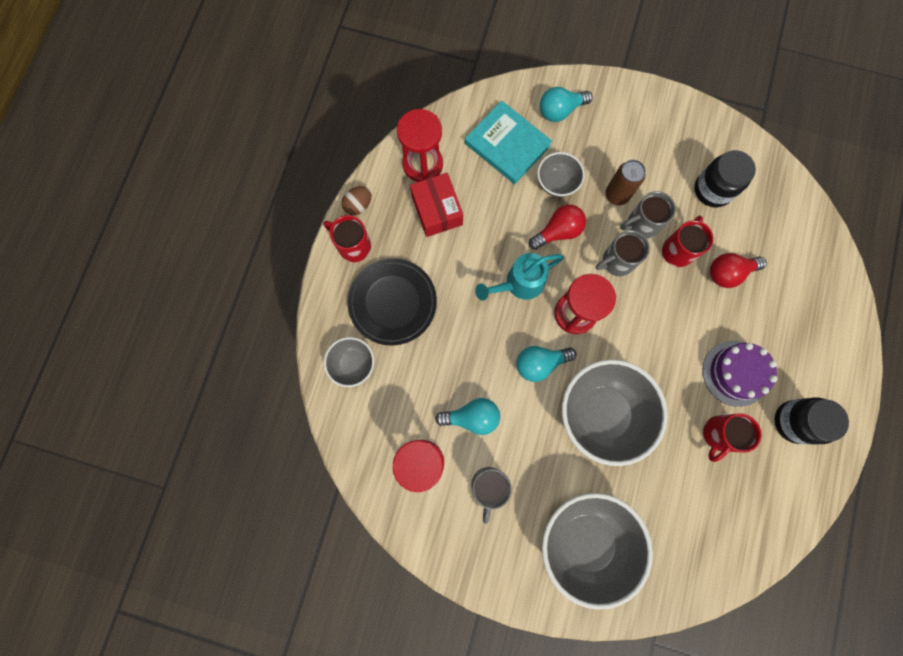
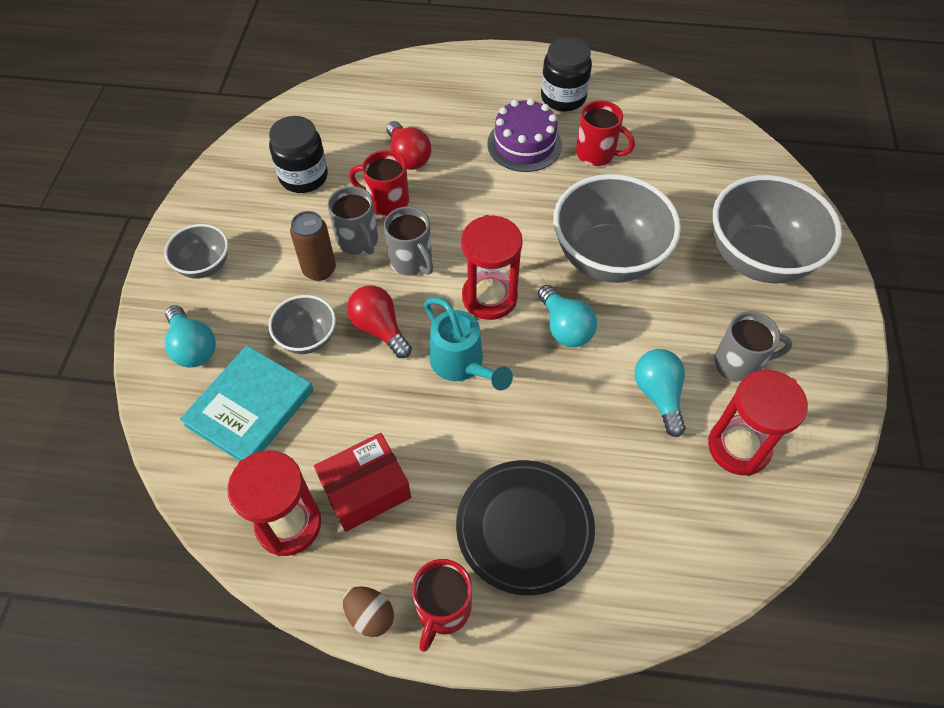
camera: 100 degrees left, 20 degrees down
grey bowl [324,337,374,387] -> grey bowl moved to [164,224,228,279]

